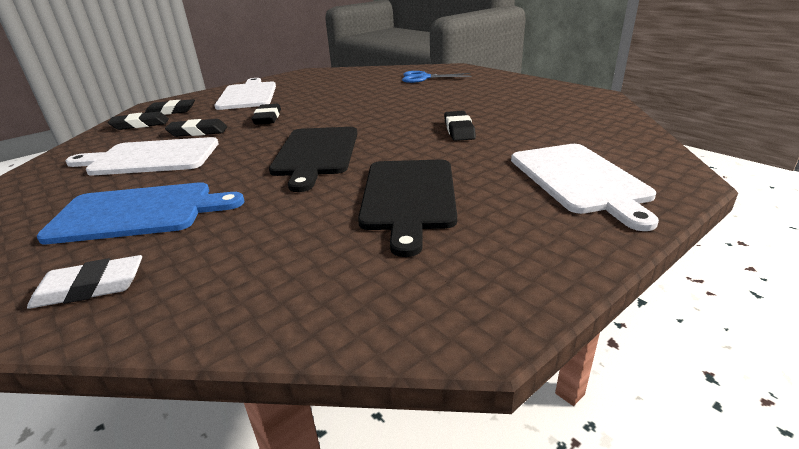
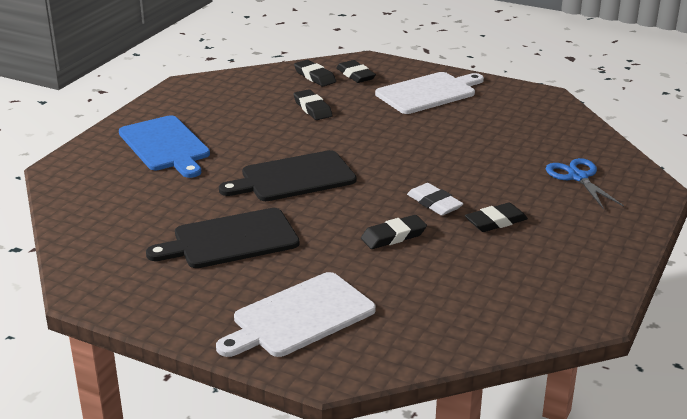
camera: 65 degrees right, 0 degrees up
white eraser [27,255,142,309] -> white eraser moved to [407,183,463,216]
white cutting board [65,137,219,175] -> none
black eraser [251,104,281,125] -> black eraser moved to [465,203,528,232]

